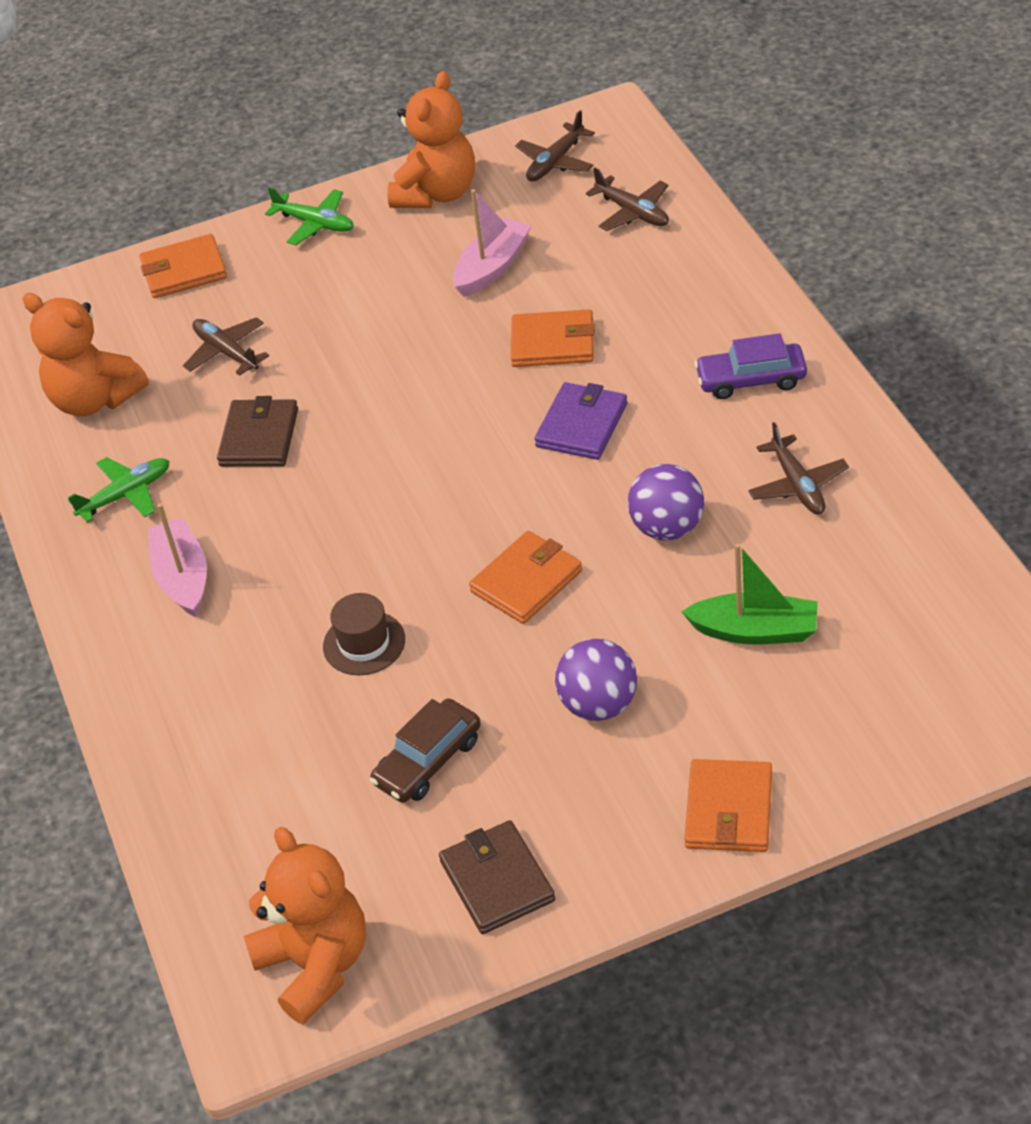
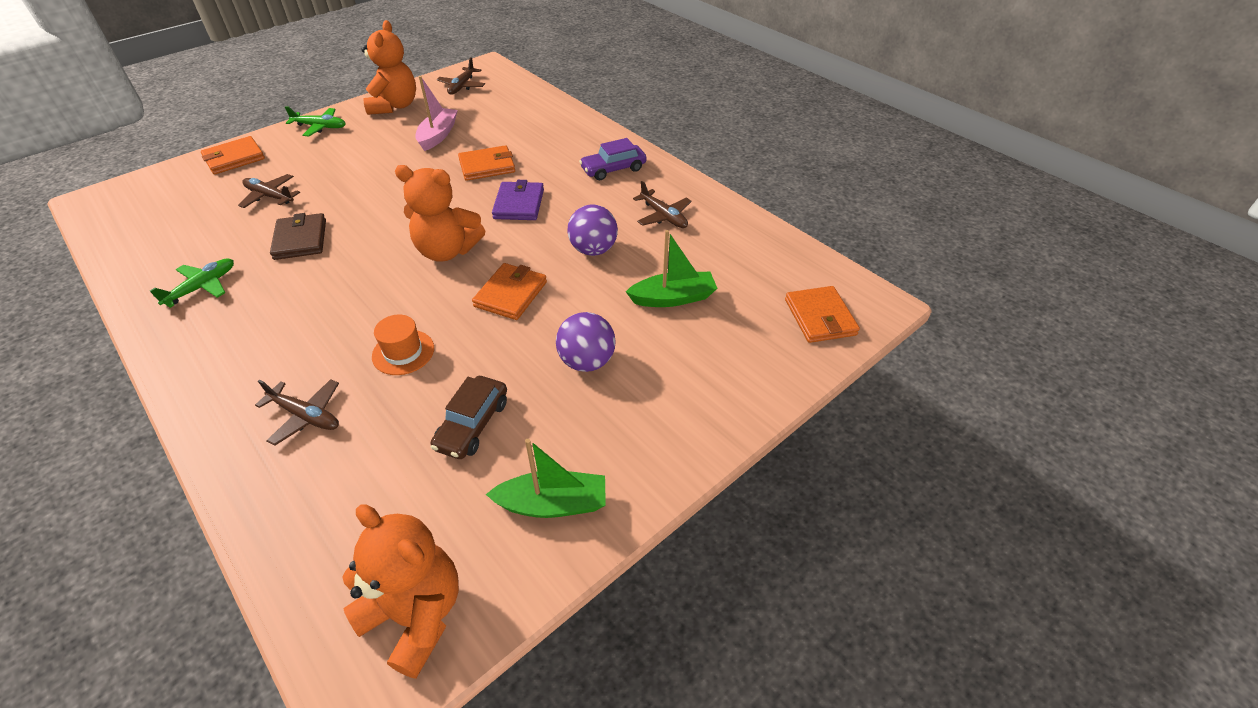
camera: 25 degrees left, 0 degrees up
orange teddy bear [22,293,149,416] -> orange teddy bear moved to [395,165,485,262]
pink boat [148,503,207,617] -> none
brown hat [323,593,405,675] -> orange hat [372,314,434,375]
brown wallet [439,820,555,934] -> green boat [486,439,606,518]
brown plane [586,167,669,231] -> brown plane moved to [255,379,339,445]
orange wallet [684,759,772,852] -> orange wallet moved to [785,286,860,343]

